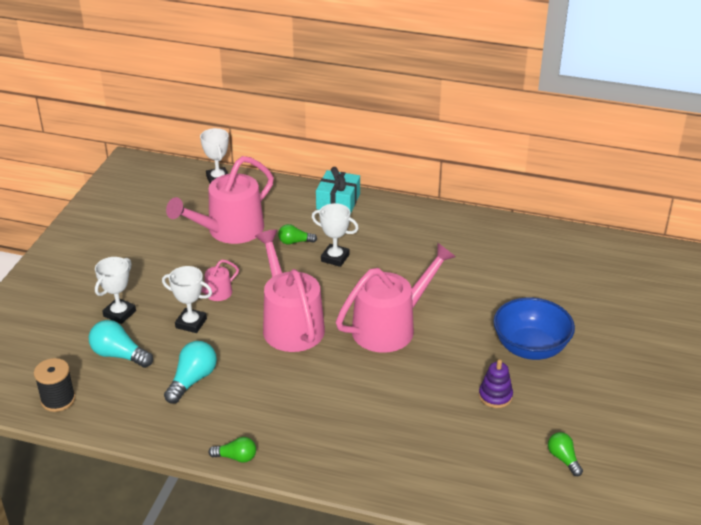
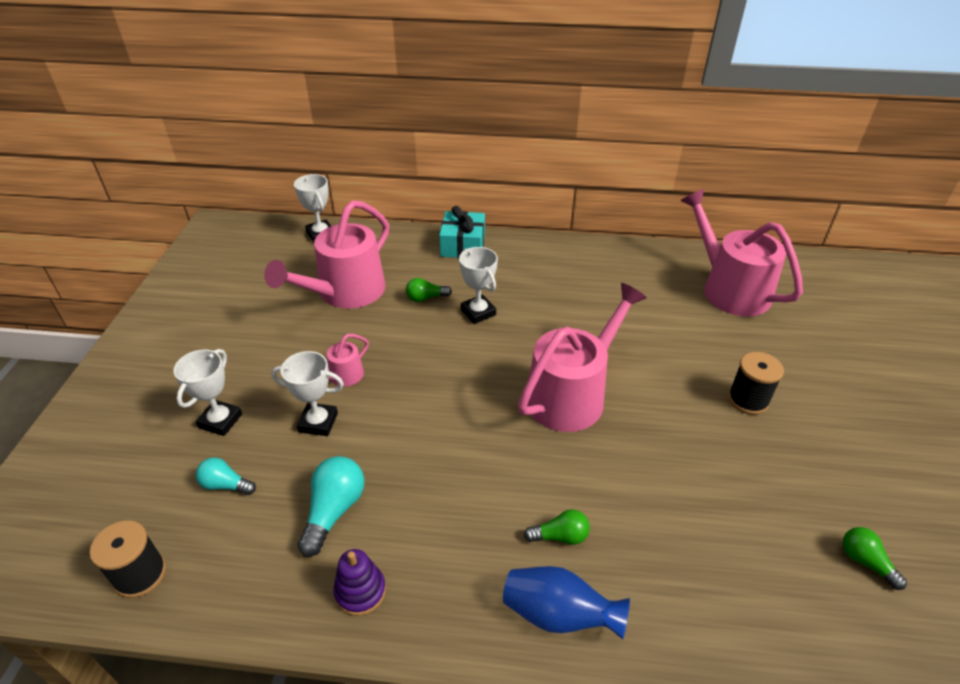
camera: 10 degrees left, 5 degrees up
turquoise light bulb [89,320,153,368] -> turquoise light bulb [196,457,256,495], size x0.63
green light bulb [208,437,256,463] -> green light bulb moved to [524,509,590,545]
pink watering can [255,229,325,352] -> pink watering can moved to [680,189,803,316]
white trophy [312,203,359,267] -> white trophy turned 45 degrees clockwise [459,247,498,324]
purple stacking toy [479,359,513,408] -> purple stacking toy moved to [334,549,386,616]
blue bowl [493,297,575,360] -> black spool [728,352,784,415]
none -> blue vase [503,566,630,640]

